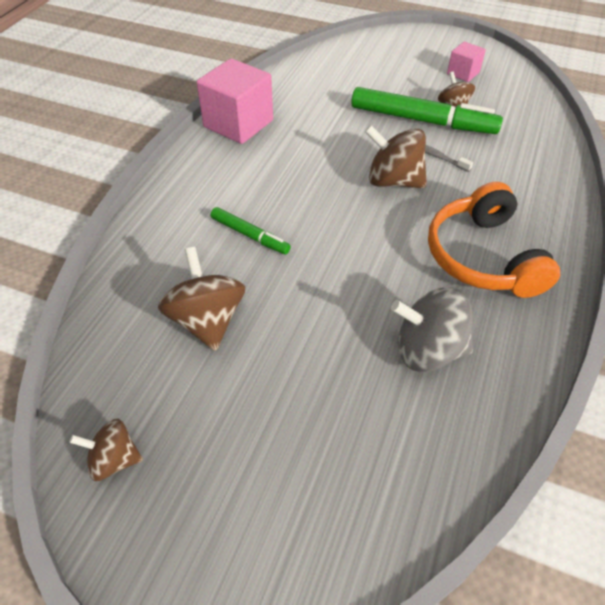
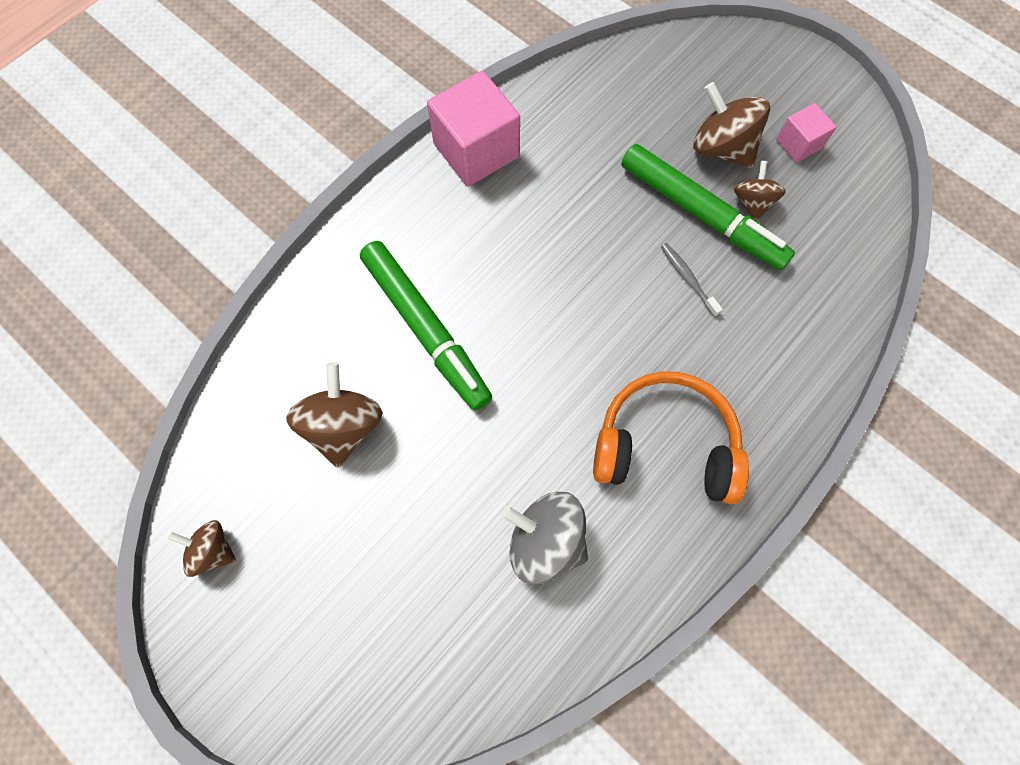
camera: 20 degrees right, 20 degrees up
green marker [211,207,291,255] -> green marker [360,241,492,411], size x1.92
brown spinning top [365,125,427,188] -> brown spinning top moved to [693,82,770,168]
orange headphones [428,182,560,298] -> orange headphones turned 90 degrees clockwise [593,371,749,504]

